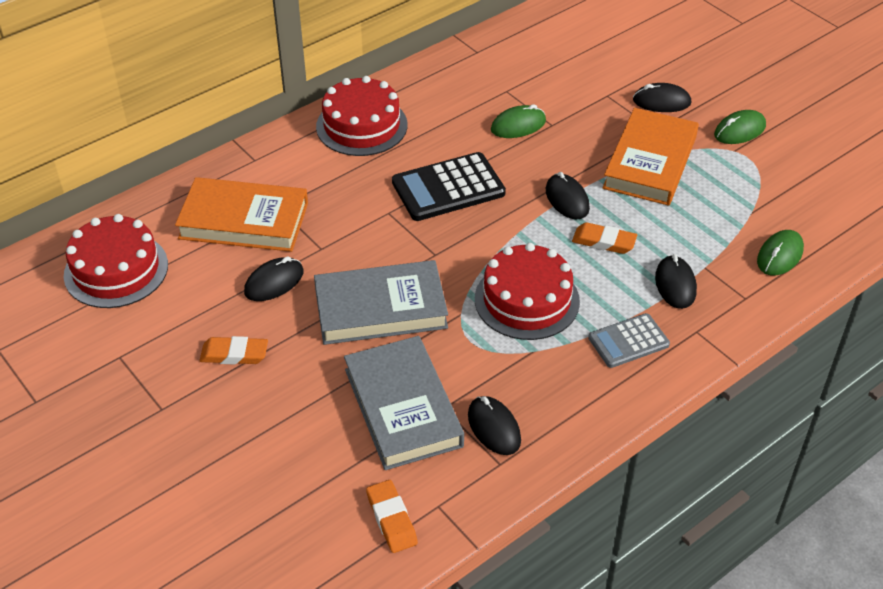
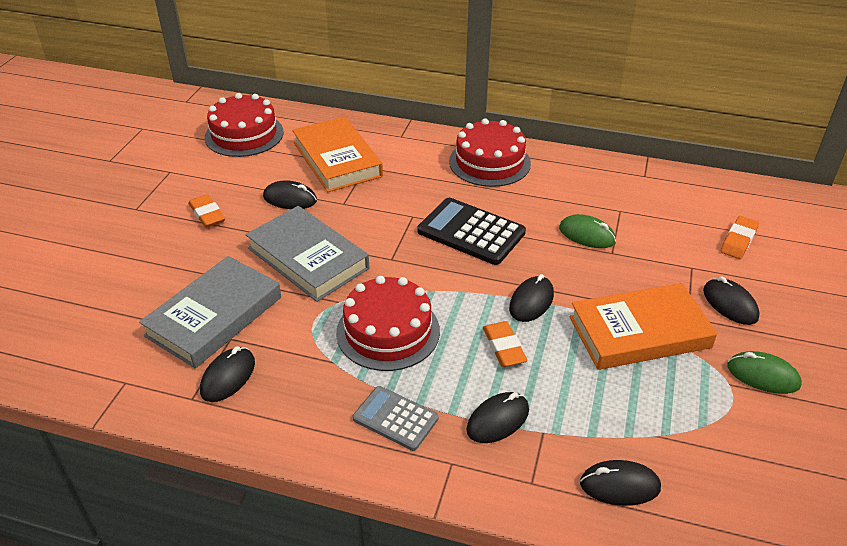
camera: 55 degrees right, 5 degrees down
orange eraser [366,480,418,553] -> orange eraser moved to [721,216,759,259]
green mouse [757,230,804,276] -> black mouse [580,460,661,506]

